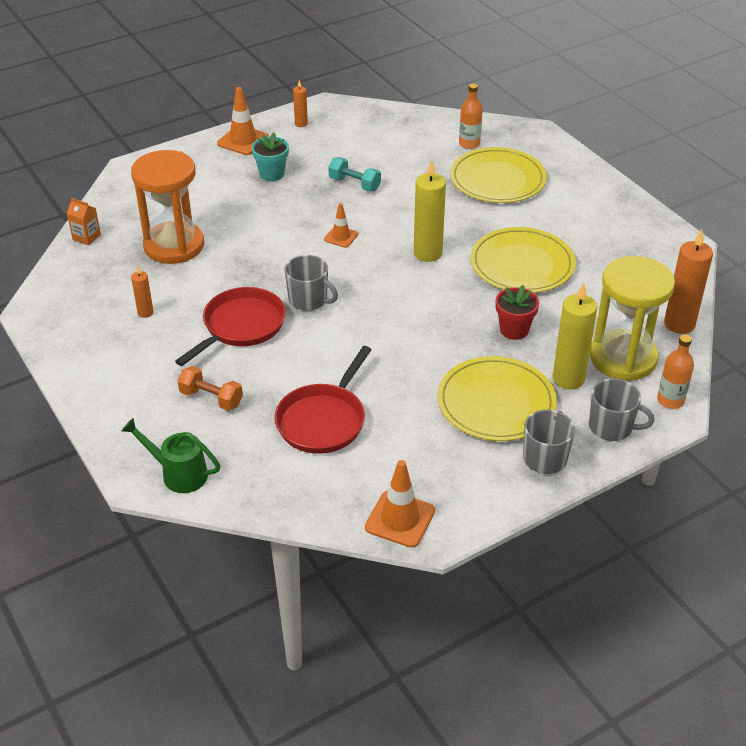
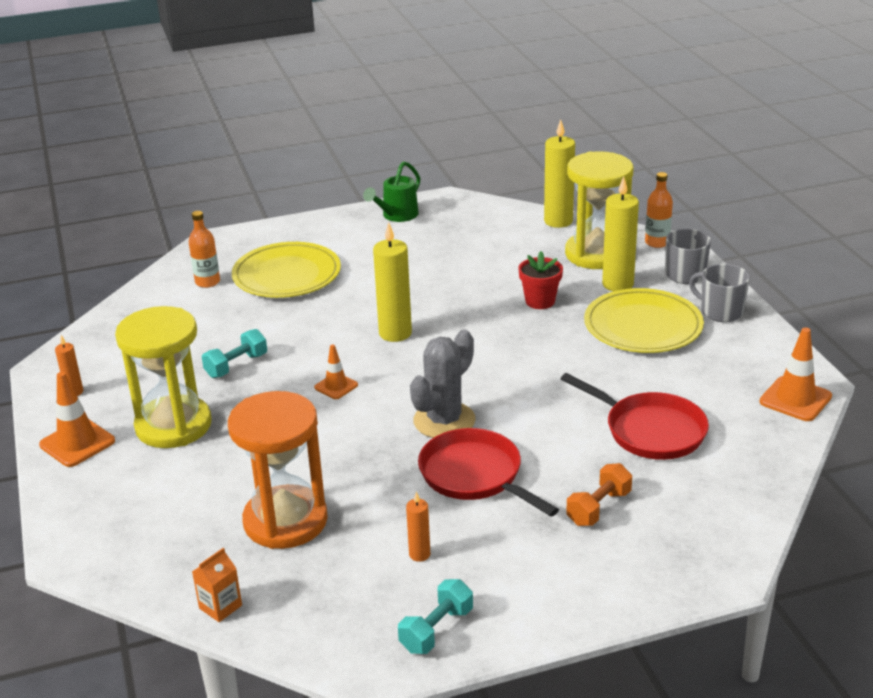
camera: 75 degrees left, 10 degrees down
green watering can [122,418,220,493] -> green watering can moved to [363,161,420,222]
turquoise flower pot [252,133,289,181] -> yellow hourglass [115,306,212,448]
grey mug [285,255,338,311] -> grey cactus [410,330,476,438]
yellow plate [470,227,576,293] -> none
orange candle [664,229,713,334] -> yellow candle [544,120,575,228]
none -> turquoise dumbbell [398,579,473,654]

